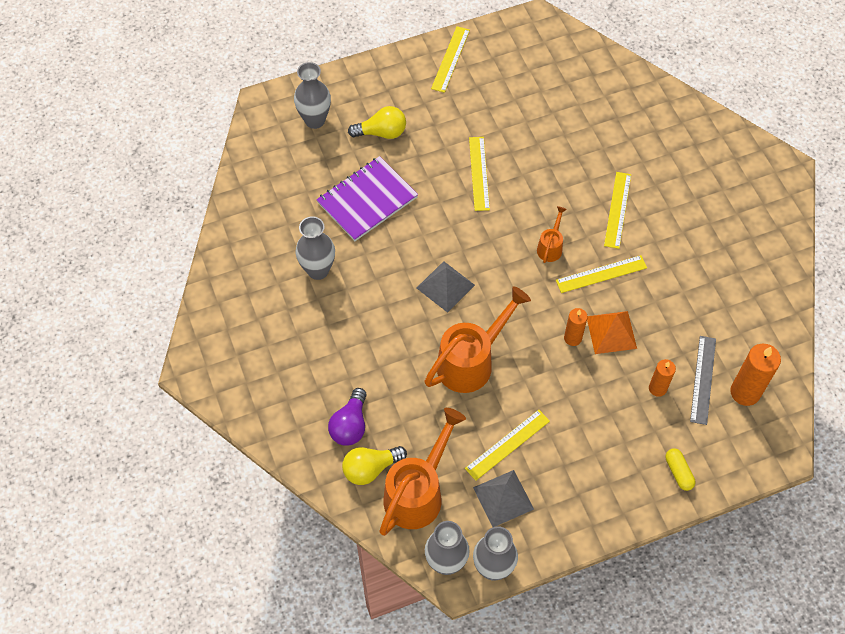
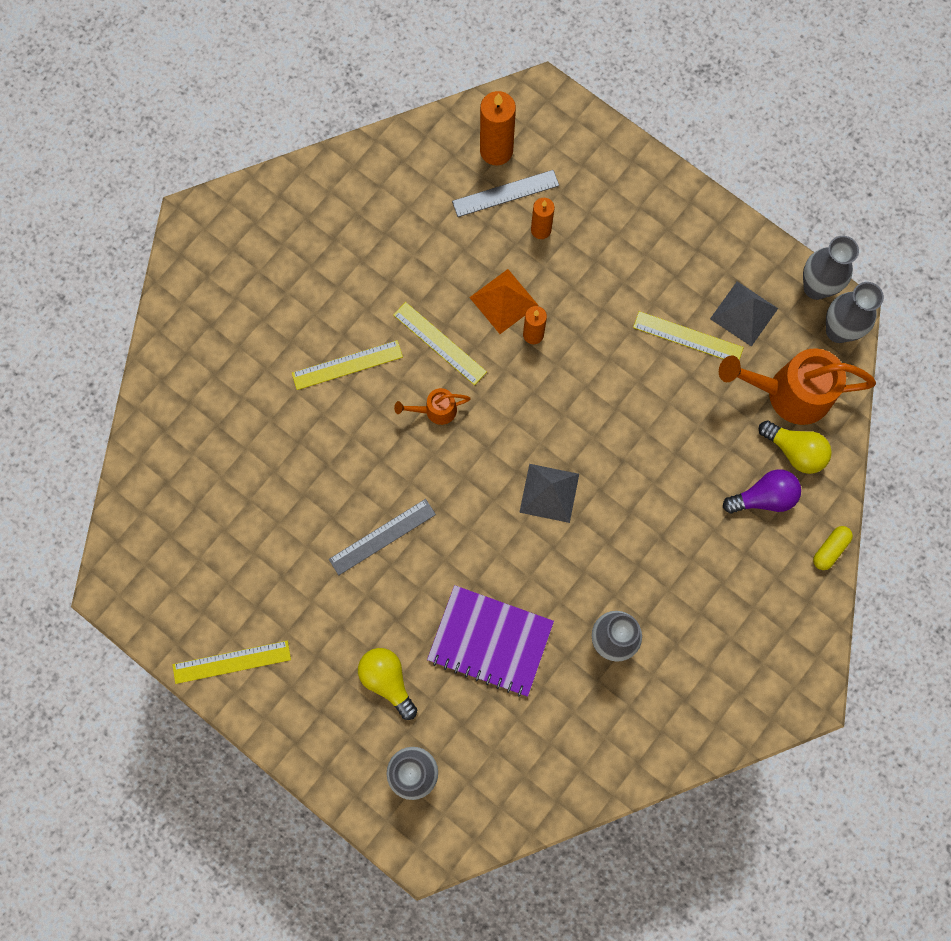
camera: 120 degrees left, 15 degrees up
orange watering can [424,286,531,393] -> none
yellow ruler [469,137,490,211] -> grey ruler [329,499,436,575]
yellow capsule [665,448,696,491] -> yellow capsule moved to [813,526,853,570]

